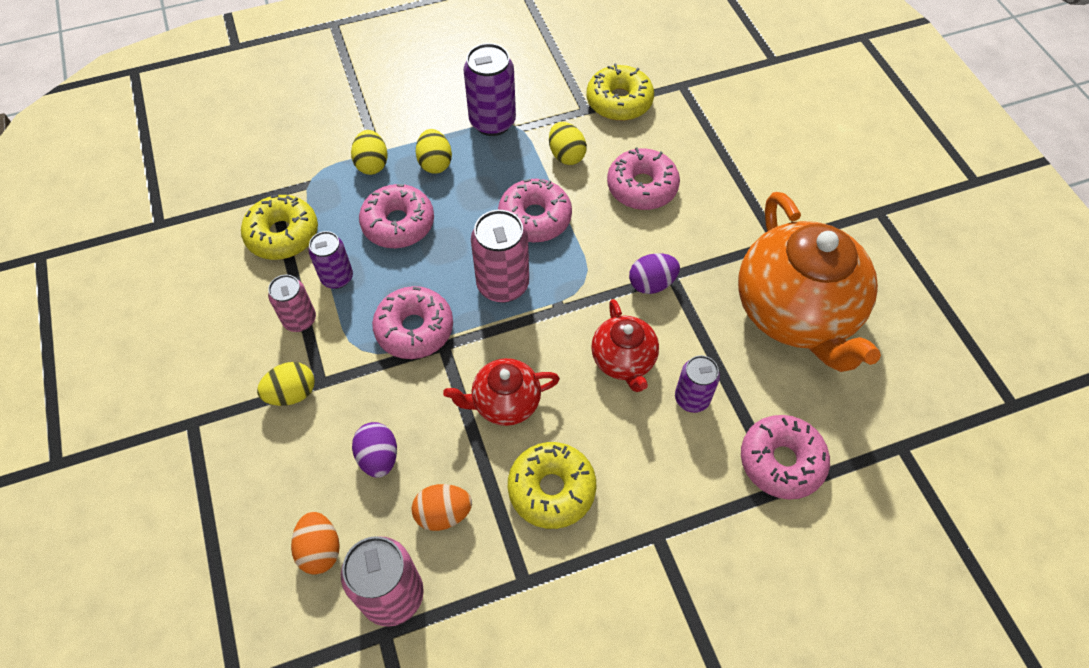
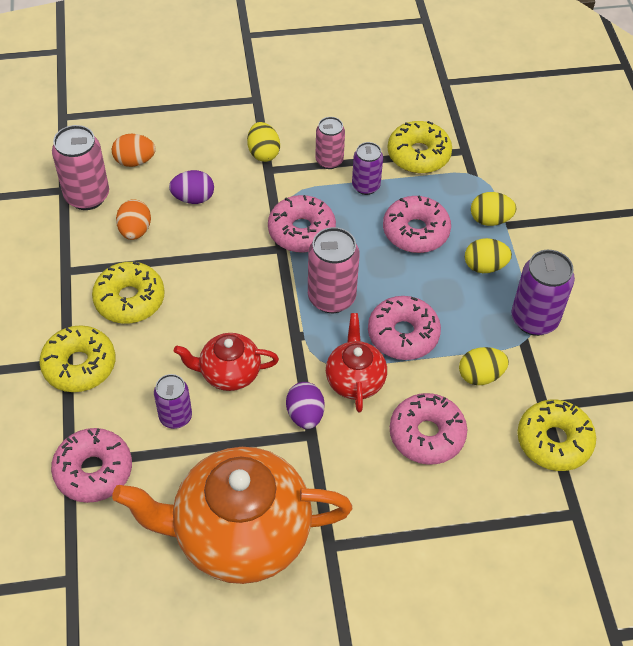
camera: 100 degrees right, 5 degrees down
red teapot [443,358,560,426] -> red teapot moved to [326,313,387,412]
none -> yellow donut [39,325,115,392]

